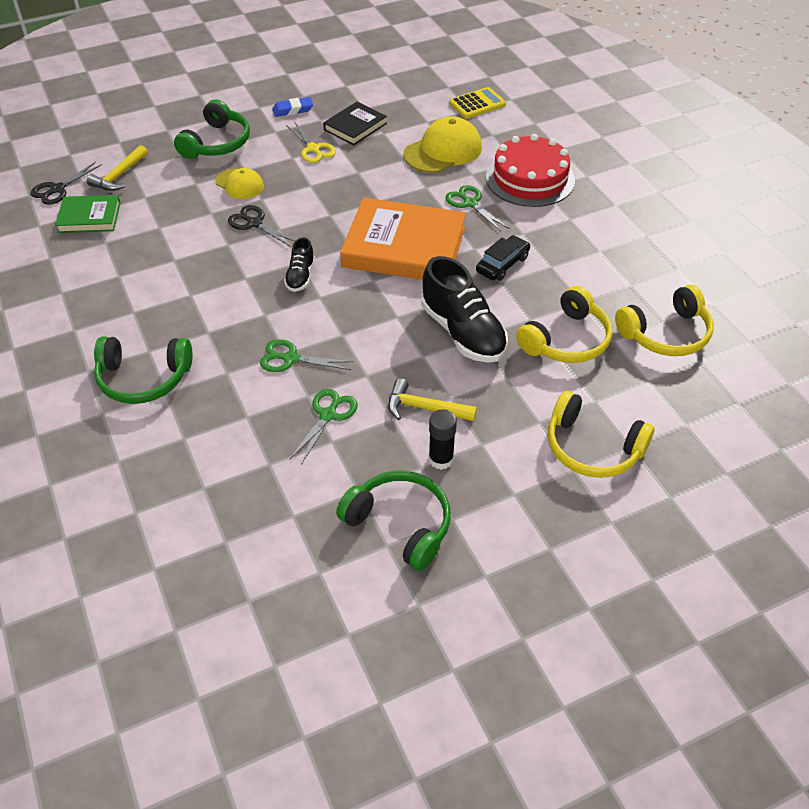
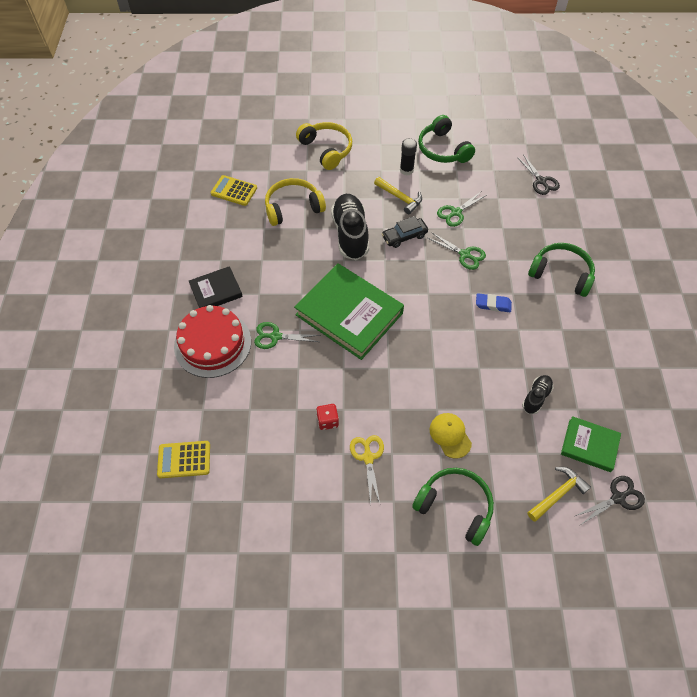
camera: 155 degrees left, 10 degrees up
green headphones [174,99,250,159] -> green headphones turned 75 degrees clockwise [412,468,494,546]
black scissors [228,205,296,247] -> black scissors moved to [517,154,560,195]
blue eraser [272,97,313,117] -> blue eraser moved to [476,293,512,312]
black shoe [284,237,315,292] -> black shoe moved to [522,375,553,414]
black book [323,102,387,145] -> black book moved to [189,266,243,308]
orange book [340,197,466,280] -> green book [294,263,404,360]
yellow cap [404,116,482,173] -> none
green scissors [446,185,510,232] -> green scissors turned 105 degrees clockwise [254,322,320,349]
black car [476,235,530,281] -> black car moved to [382,216,428,248]
yellow headphones [615,285,714,356] -> yellow calculator [211,175,257,206]
none -> red dice [316,404,339,430]

